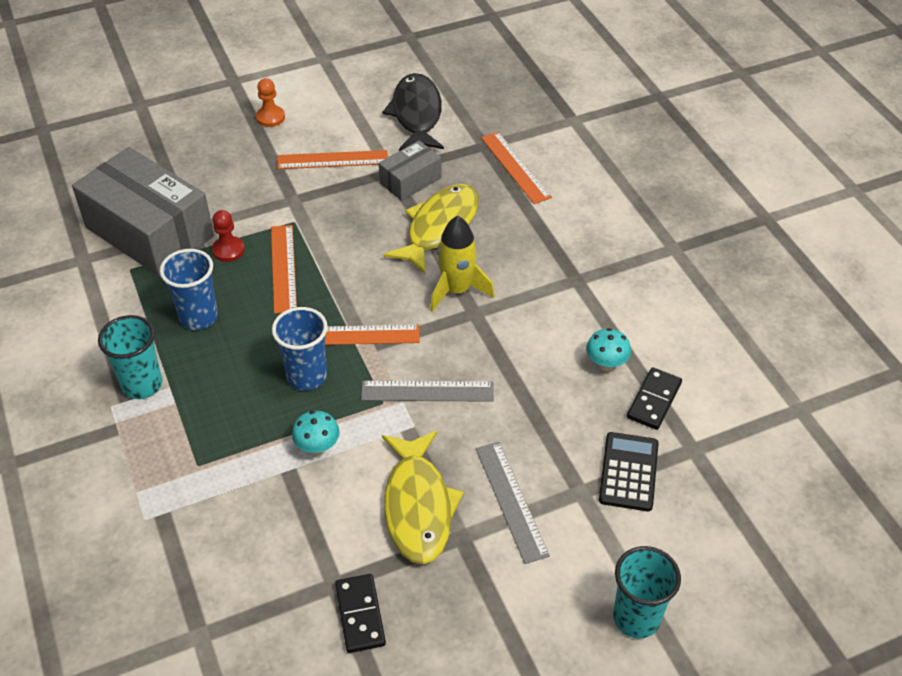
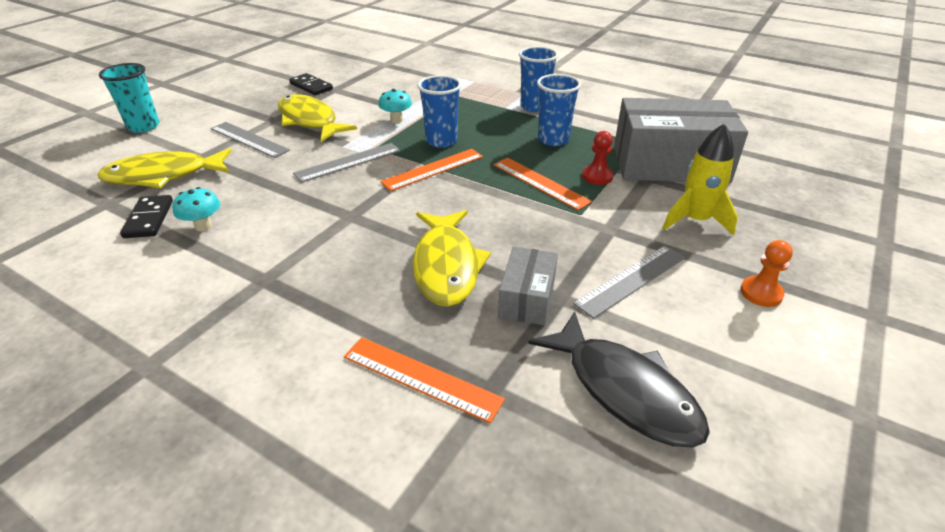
camera: 145 degrees right, 10 degrees down
turquoise cup [98,315,162,399] -> blue cup [519,46,559,112]
orange ruler [277,150,388,169] -> grey ruler [573,246,685,319]
yellow rocket [430,216,494,312] -> yellow rocket moved to [662,123,738,236]
black calculator [599,432,659,511] -> yellow fish [98,148,232,188]

